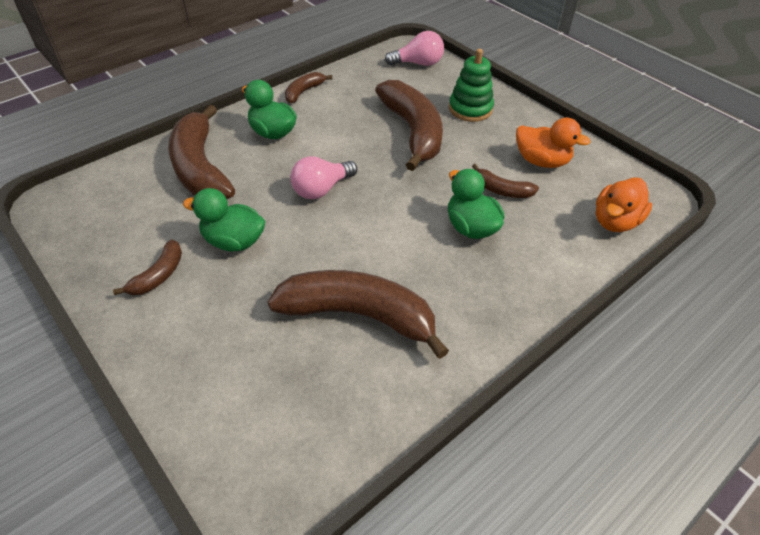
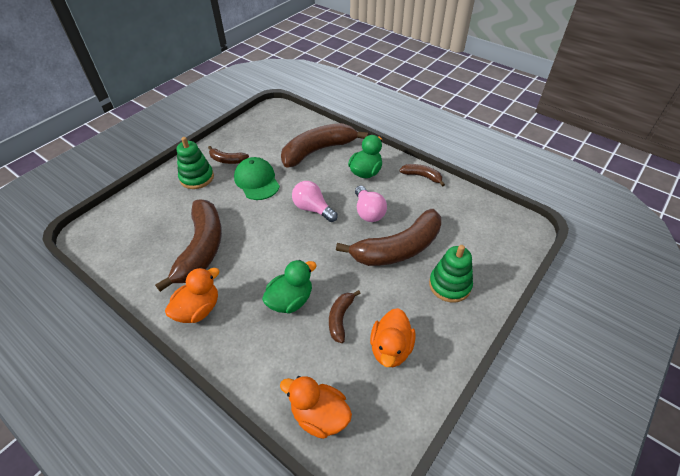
camera: 80 degrees right, 0 degrees up
green duck [183,188,265,252] -> green cap [234,157,280,200]
pink light bulb [385,31,444,66] -> pink light bulb moved to [355,186,387,222]
none -> orange duck [165,268,220,323]
none -> green stacking toy [177,137,214,189]

